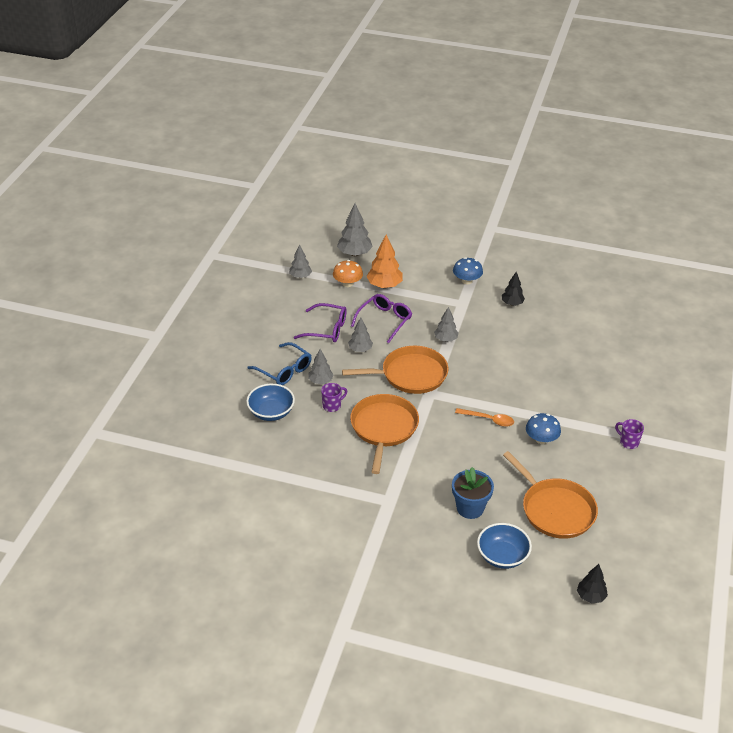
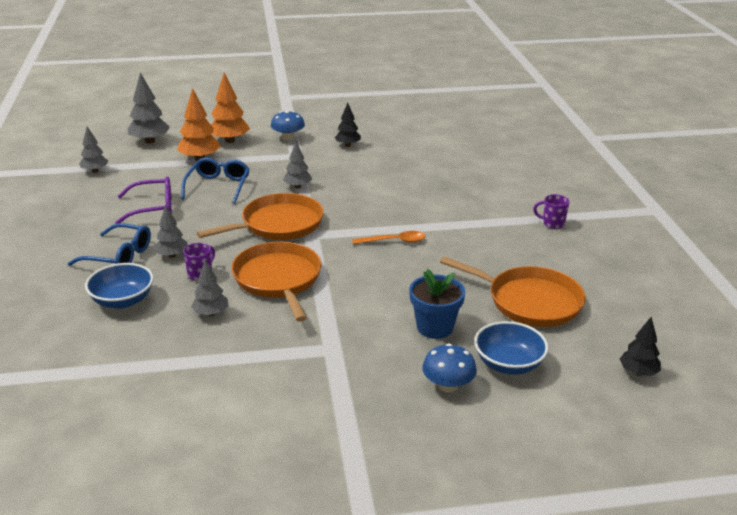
camera: 25 degrees left, 10 degrees down
orange mushroom [333,260,363,287] -> none
grey tree [348,317,373,352] -> grey tree moved to [191,260,229,316]
purple glasses [351,294,412,343] -> blue glasses [181,158,249,204]
blue mushroom [526,413,561,444] -> blue mushroom moved to [422,344,477,393]
none -> orange tree [211,73,250,143]

